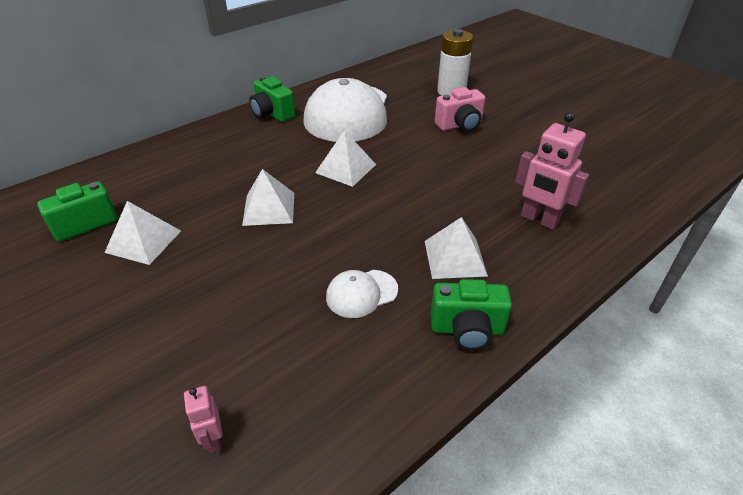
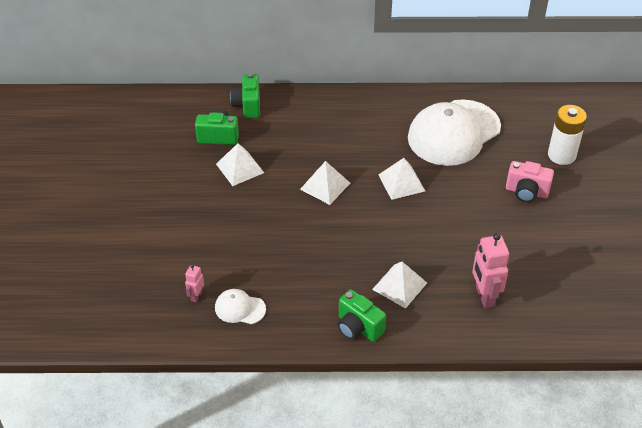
camera: 40 degrees right, 5 degrees up
green camera [249,76,295,122] -> green camera moved to [230,73,260,118]
white cap [326,270,398,318] -> white cap moved to [215,289,266,324]

